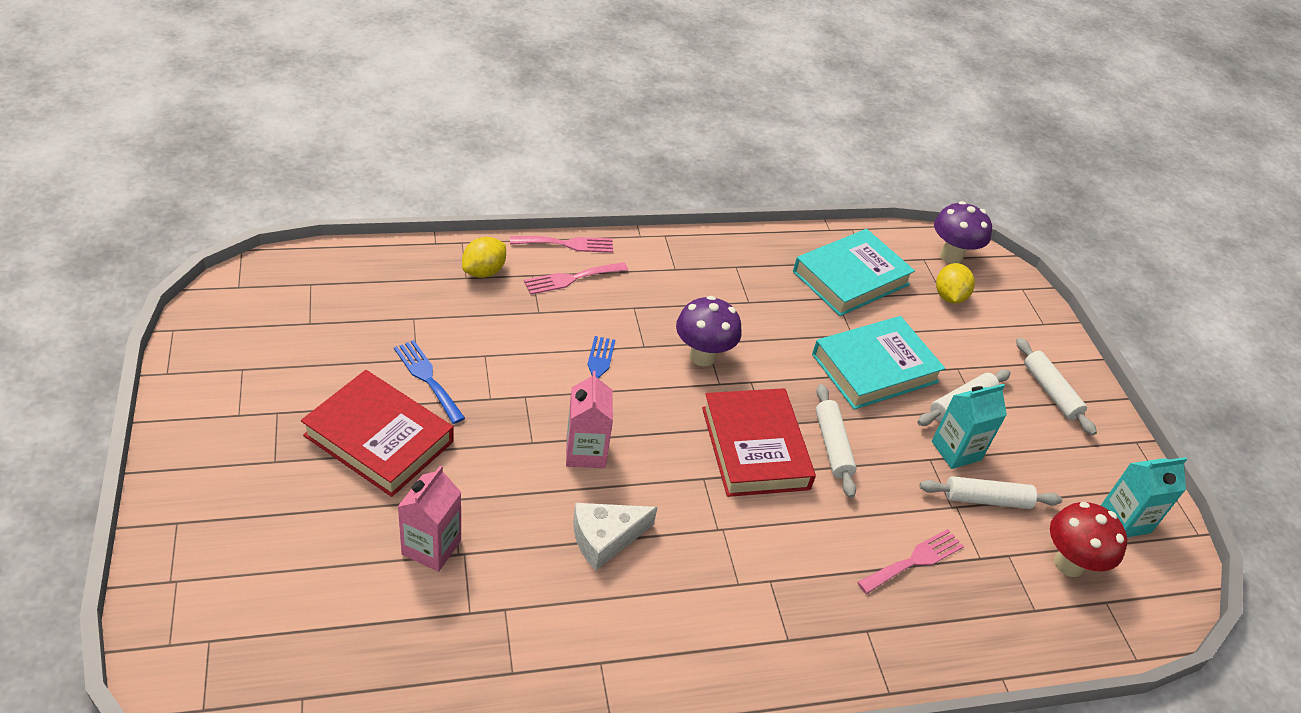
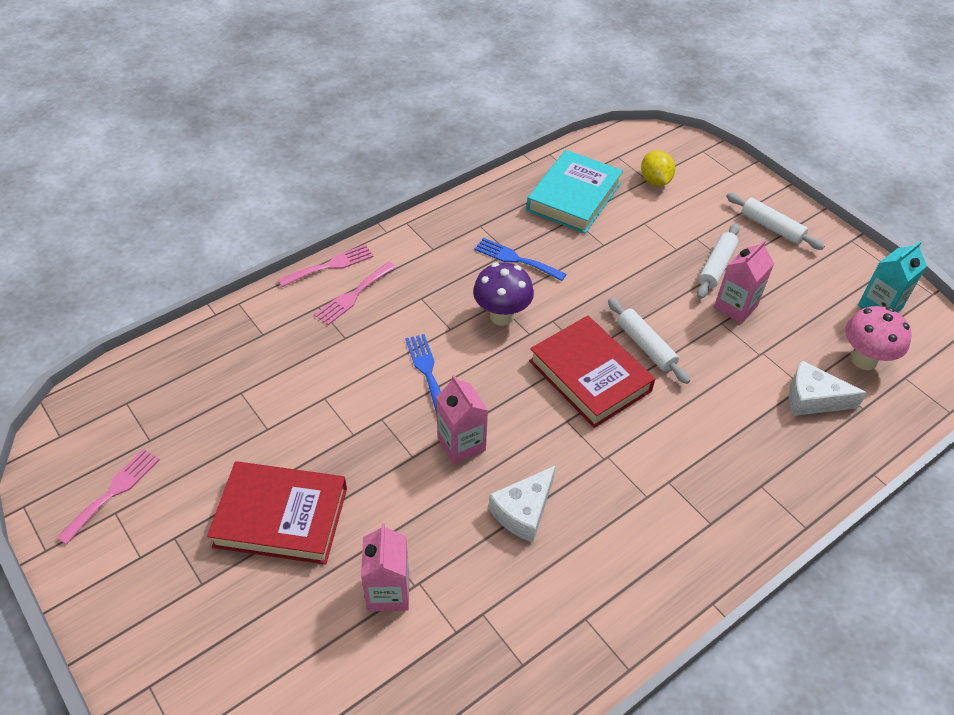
camera: 20 degrees left, 5 degrees up
blue fork [394,340,465,424] -> blue fork moved to [475,238,566,281]
yellow lemon [462,237,506,278] -> none
turquoise book [812,316,945,410] -> none
pink fork [857,529,964,594] -> pink fork moved to [57,449,160,545]
white rolling pin [919,476,1062,509] -> none
turquoise carton [932,384,1007,469] -> pink carton [714,240,774,324]
purple mushroom [934,201,992,264] -> none
red mushroom [1050,502,1127,577] -> pink mushroom [845,306,912,370]
none -> white cheese [789,361,867,416]

